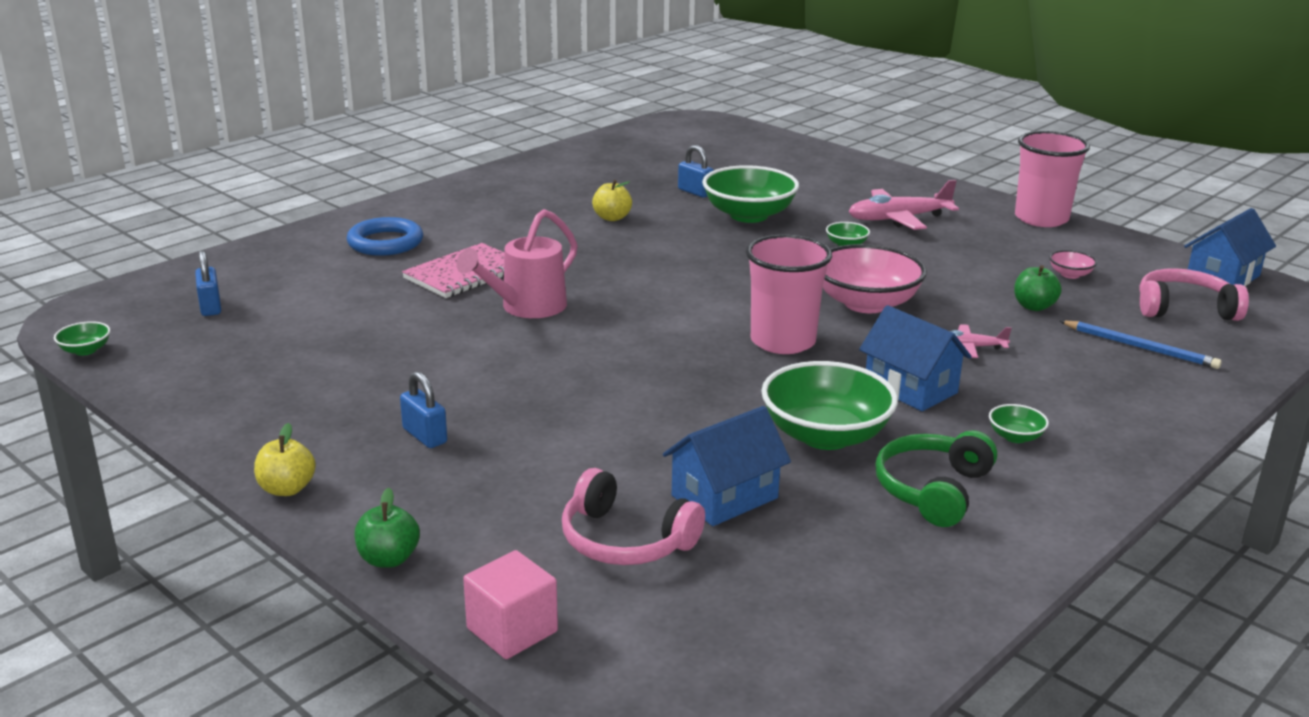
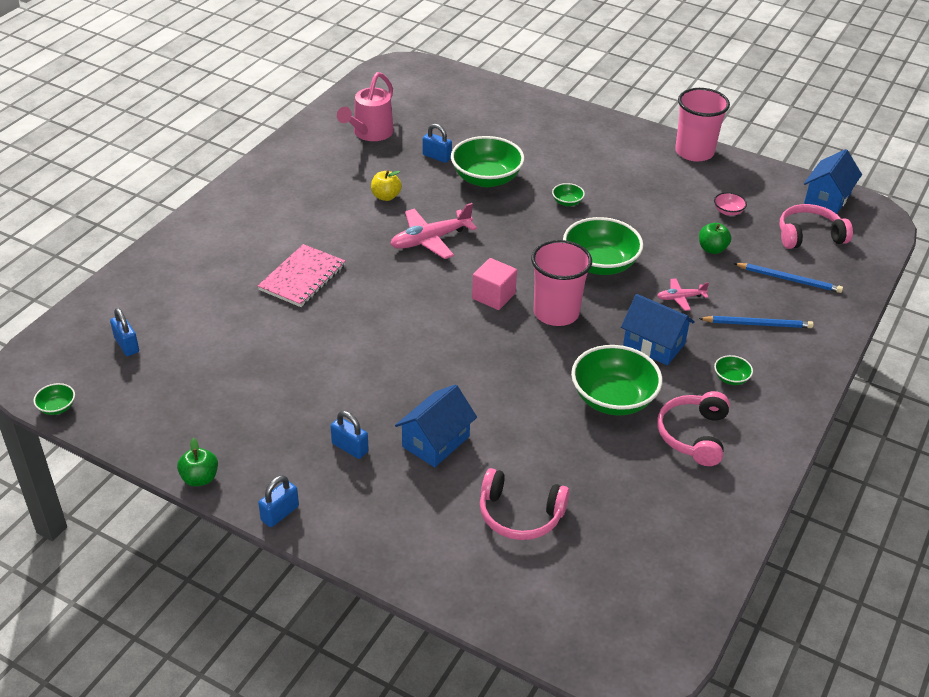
camera: 15 degrees left, 15 degrees up
yellow apple [254,423,316,496] -> blue padlock [258,475,299,527]
blue ring [347,217,423,256] -> none
green apple [354,488,420,568] -> green apple moved to [177,438,218,486]
pink watering can [456,209,578,318] -> pink watering can moved to [337,72,394,141]
pink cube [463,550,558,659] -> pink cube moved to [472,258,517,310]
blue house [663,406,791,526] -> blue house moved to [395,384,477,467]
pink bowl [823,244,927,313] -> green bowl [563,217,643,275]
pink plane [848,180,959,230] -> pink plane moved to [390,203,477,259]
green headphones [875,430,997,527] -> pink headphones [657,391,730,466]
none -> blue pencil [698,316,814,328]

